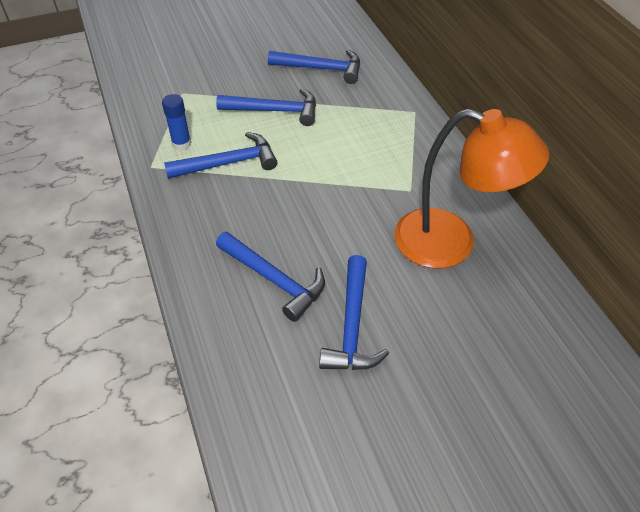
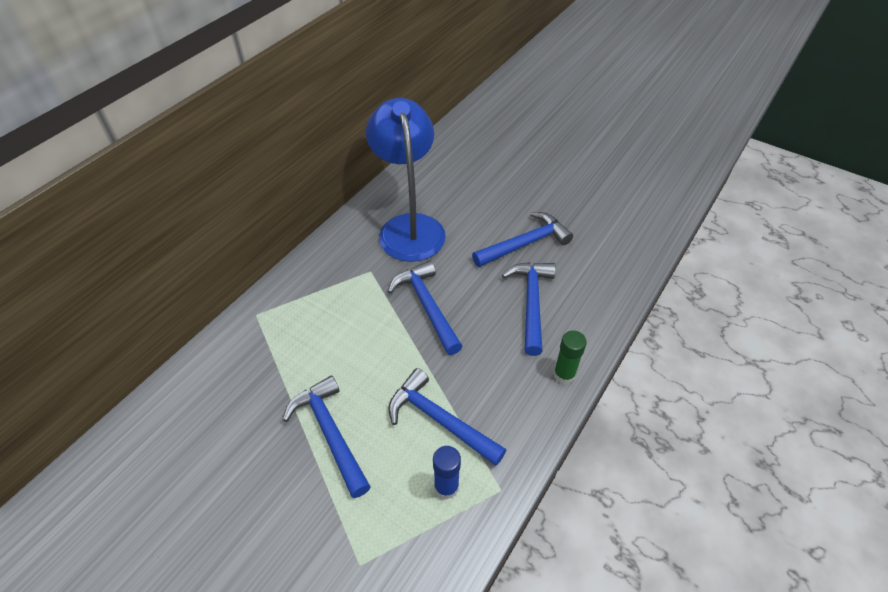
camera: 125 degrees left, 0 degrees up
blue hammer [268,50,360,84] -> blue hammer moved to [388,261,463,355]
orange lamp [394,109,549,268] -> blue lamp [366,98,446,262]
none -> green glue stick [553,330,587,384]

